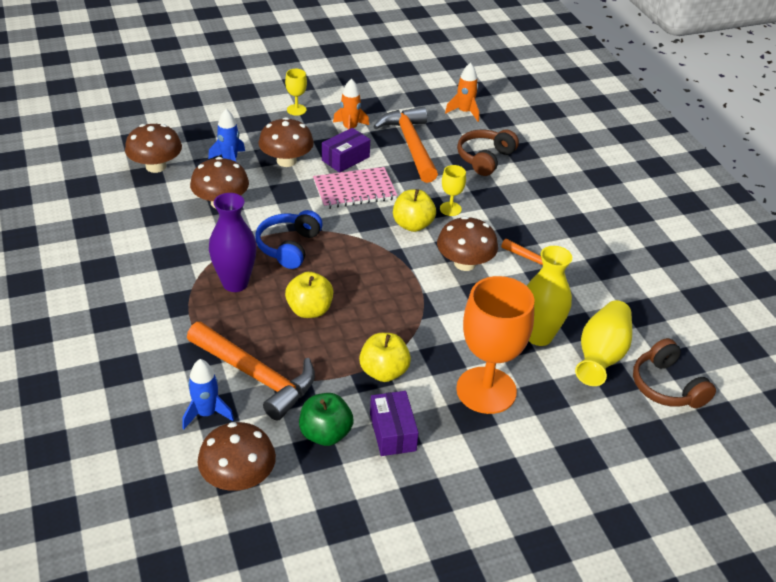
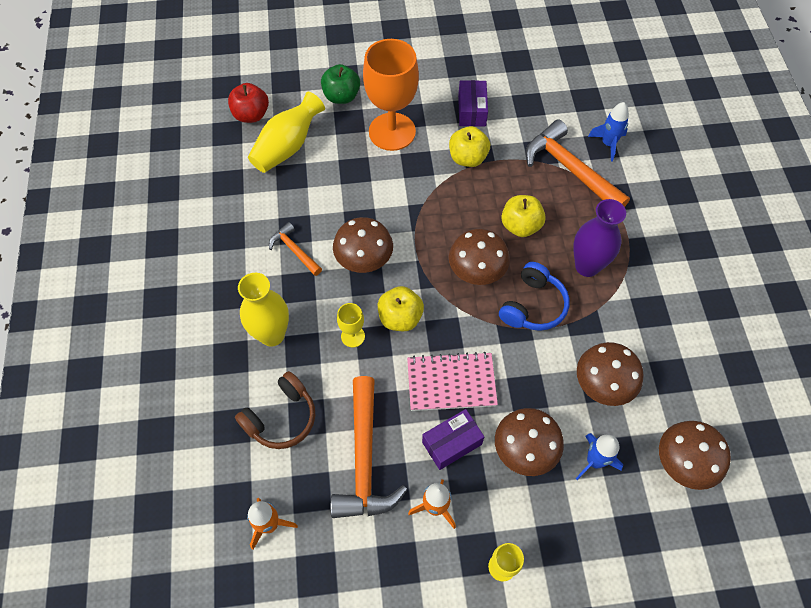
camera: 165 degrees left, 20 degrees up
brown mushroom [198,422,276,491] -> brown mushroom moved to [449,229,510,285]
green apple [299,393,354,446] -> green apple moved to [321,64,360,104]
yellow vase [527,246,572,346] -> yellow vase moved to [238,273,289,346]
brown headphones [633,338,716,408] -> red apple [228,83,269,123]

